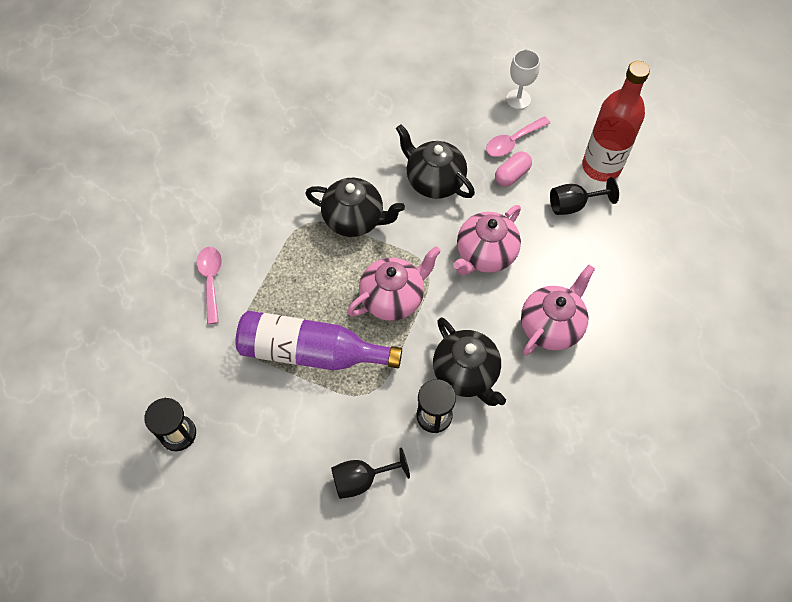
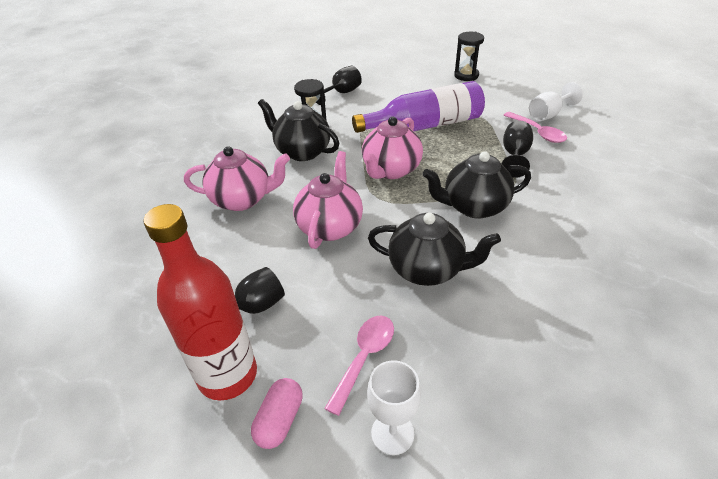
camera: 155 degrees right, 20 degrees down
pink capsule [495,151,532,187] -> pink capsule moved to [251,378,303,449]
pink teapot [521,265,595,356] -> pink teapot turned 105 degrees counterclockwise [184,146,290,211]
none -> black goblet [502,121,533,178]
none -> white goblet [529,82,583,121]

